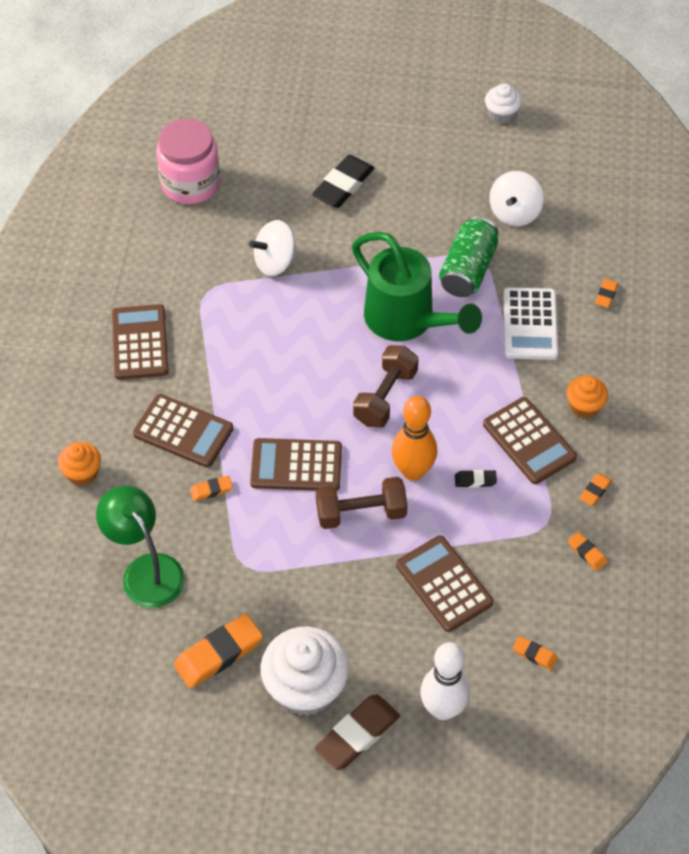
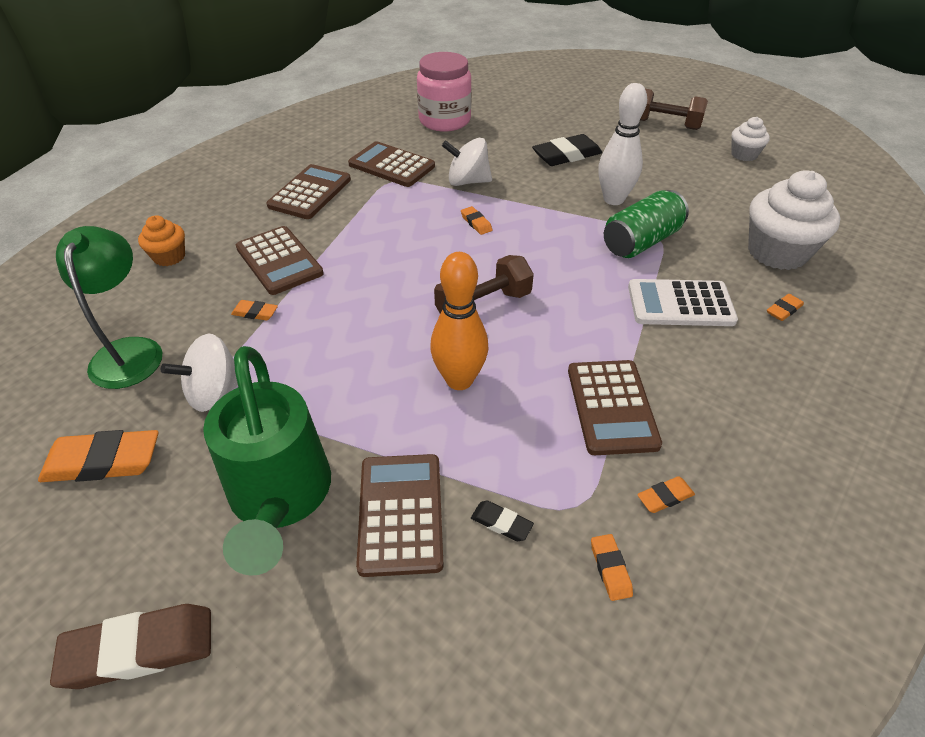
camera: 30 degrees right, 10 degrees down
brown calculator [250,438,342,491] -> brown calculator moved to [348,141,435,187]
white cupcake [261,627,349,716] -> white cupcake moved to [748,170,840,270]
brown dumbbell [316,477,408,529] -> brown dumbbell moved to [640,89,708,130]
green watering can [352,232,482,341] -> green watering can moved to [203,346,331,576]
white bowling pin [420,642,470,720] -> white bowling pin moved to [599,83,647,205]
black eraser [455,470,497,488] -> black eraser moved to [471,501,534,541]
white spinning top [490,171,544,226] -> white spinning top moved to [161,334,238,412]
white calculator [504,287,559,360] -> white calculator turned 60 degrees clockwise [628,279,738,326]
orange eraser [513,636,558,670] -> orange eraser moved to [461,206,492,235]
orange cupcake [566,376,608,418] -> none

